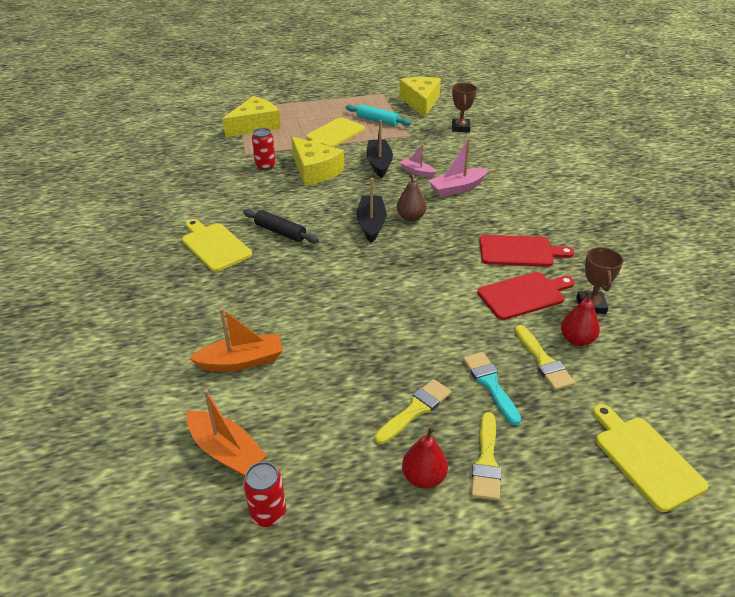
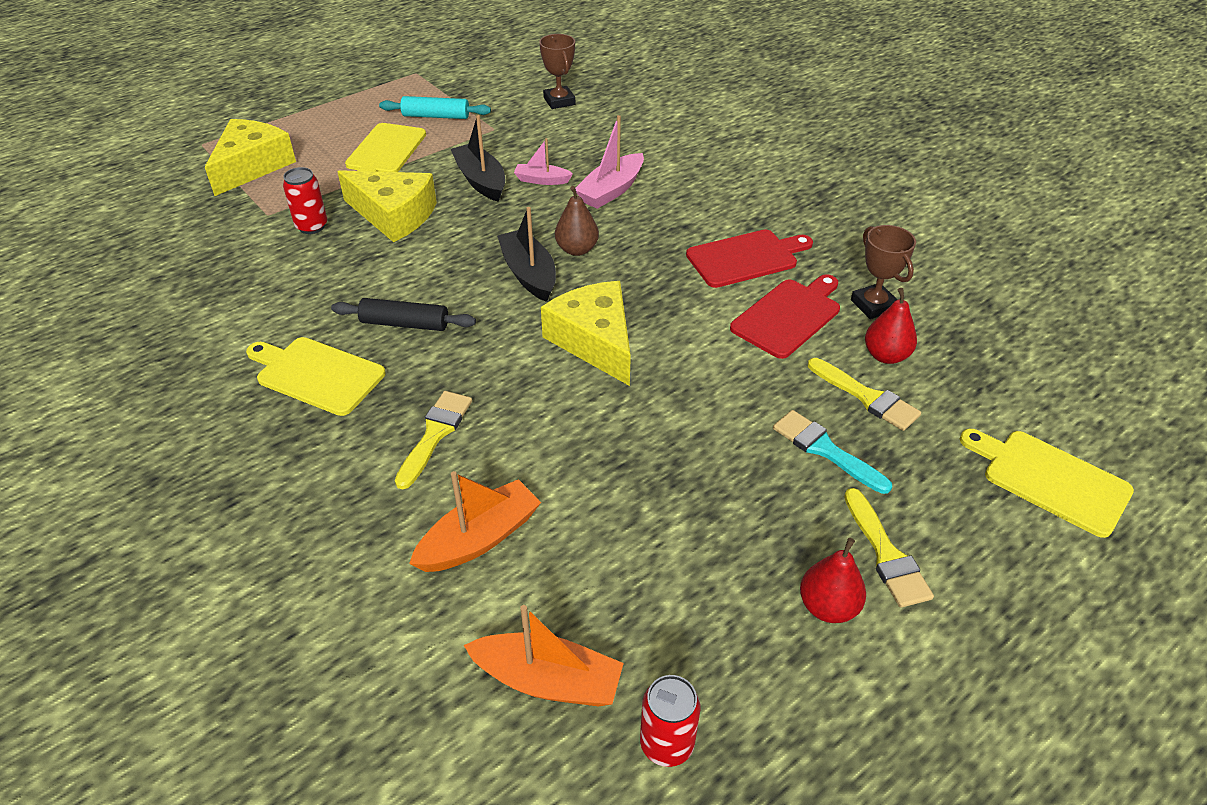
camera: 25 degrees left, 5 degrees up
yellow brush [375,379,451,444] -> yellow brush moved to [395,391,472,489]
yellow cheese [399,77,441,118] -> yellow cheese moved to [541,281,631,386]

